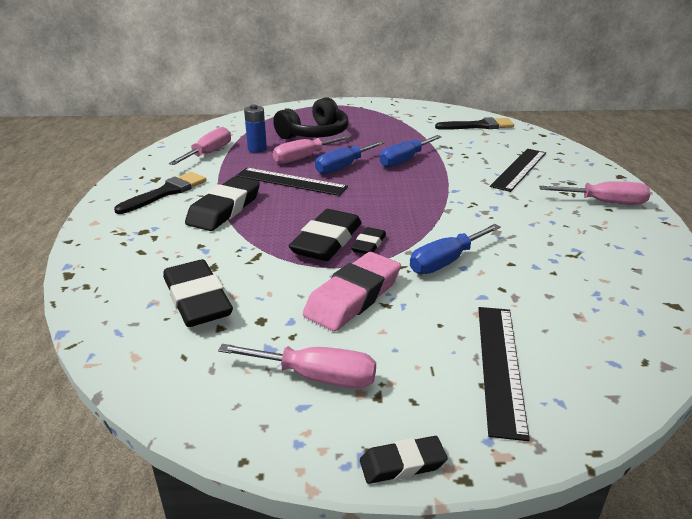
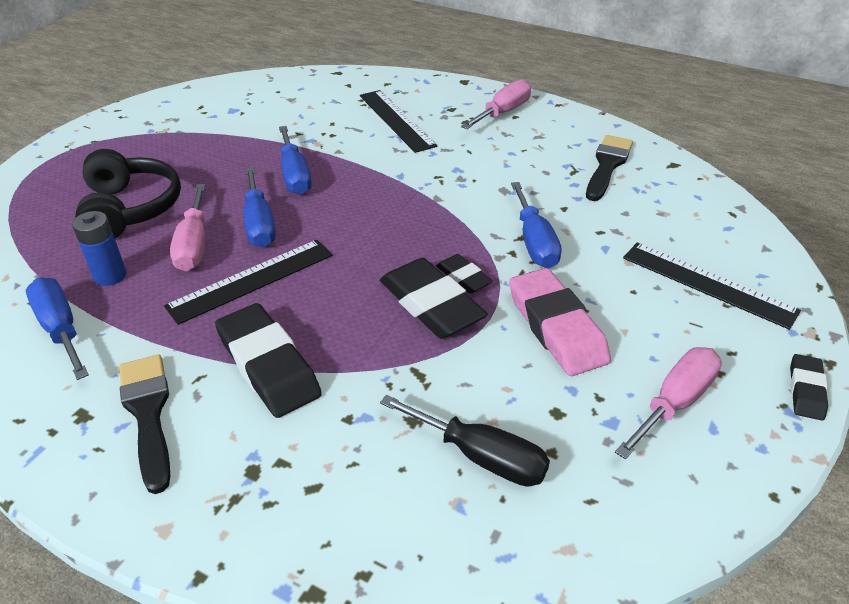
camera: 60 degrees left, 10 degrees up
black eraser [163,259,233,327] -> black screwdriver [380,395,550,487]
pink screwdriver [169,127,231,165] -> blue screwdriver [26,277,89,380]
black brush [435,117,514,130] -> black brush moved to [586,135,633,201]

